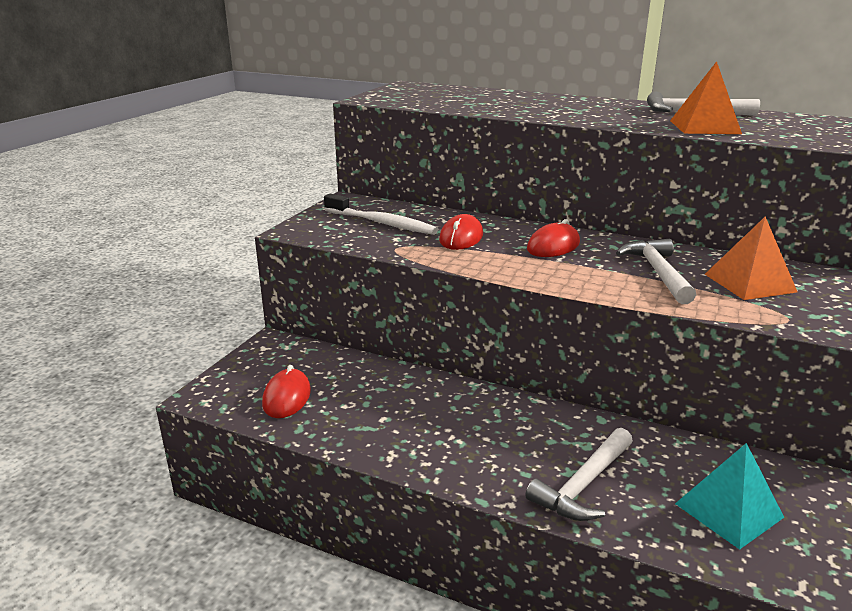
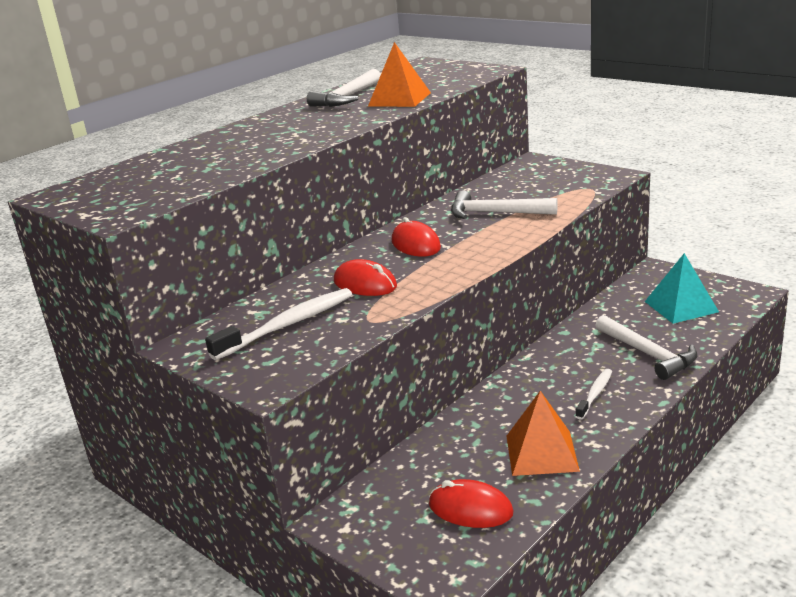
camera: 70 degrees left, 0 degrees up
orange pyramid [705,216,797,300] -> orange pyramid moved to [507,391,580,476]
none -> white toothbrush [575,369,612,420]

